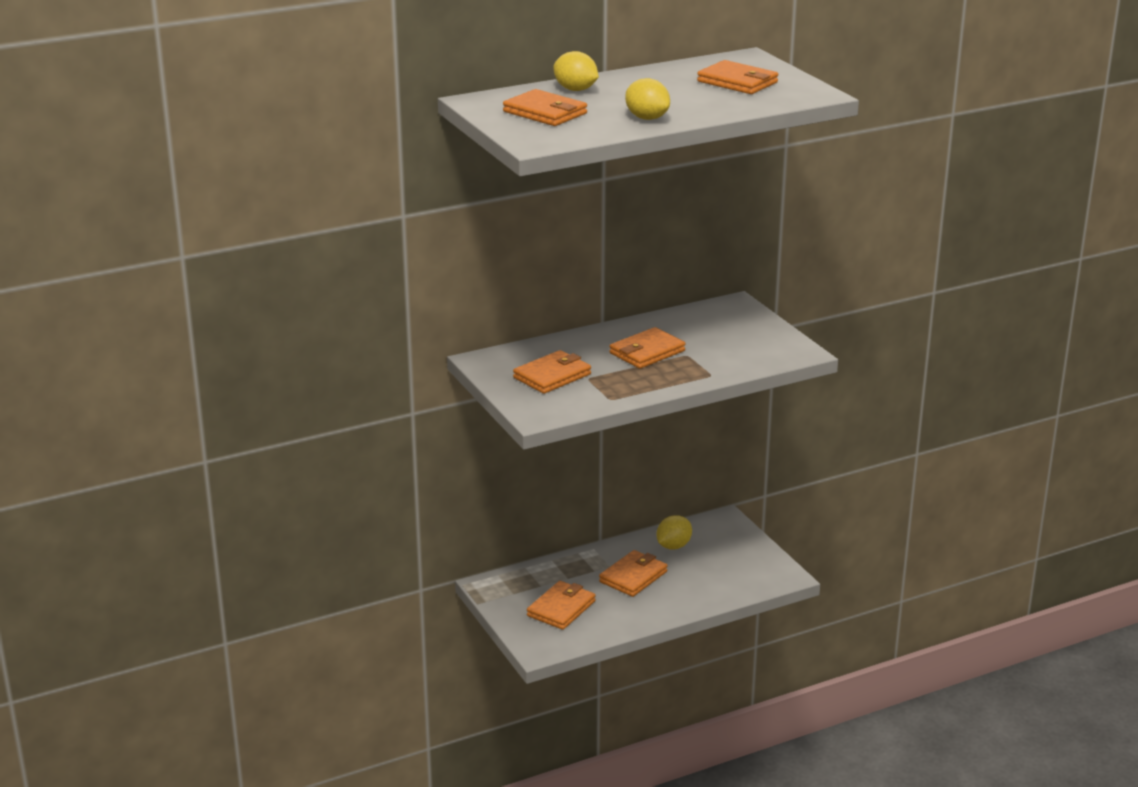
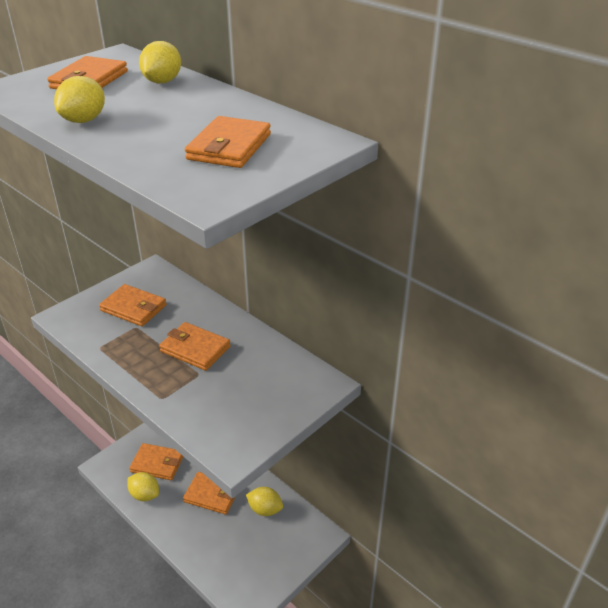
camera: 70 degrees right, 10 degrees up
none -> yellow lemon [128,472,159,501]

